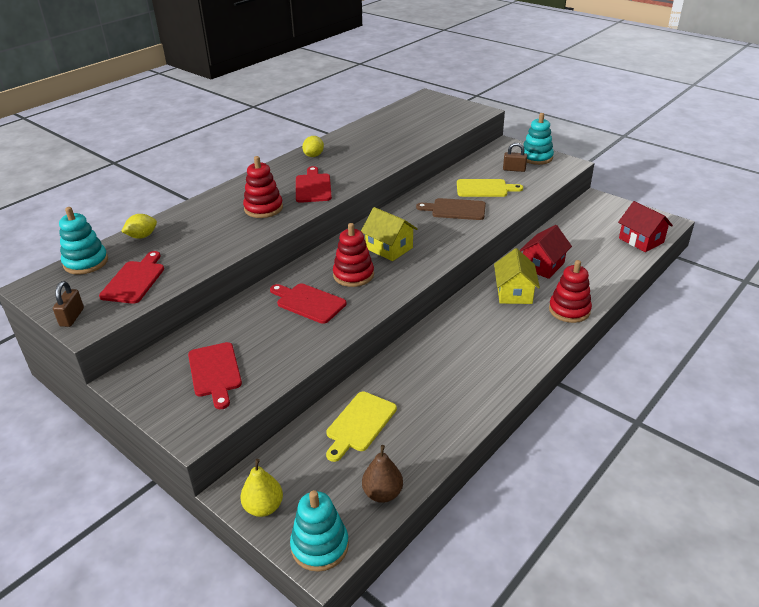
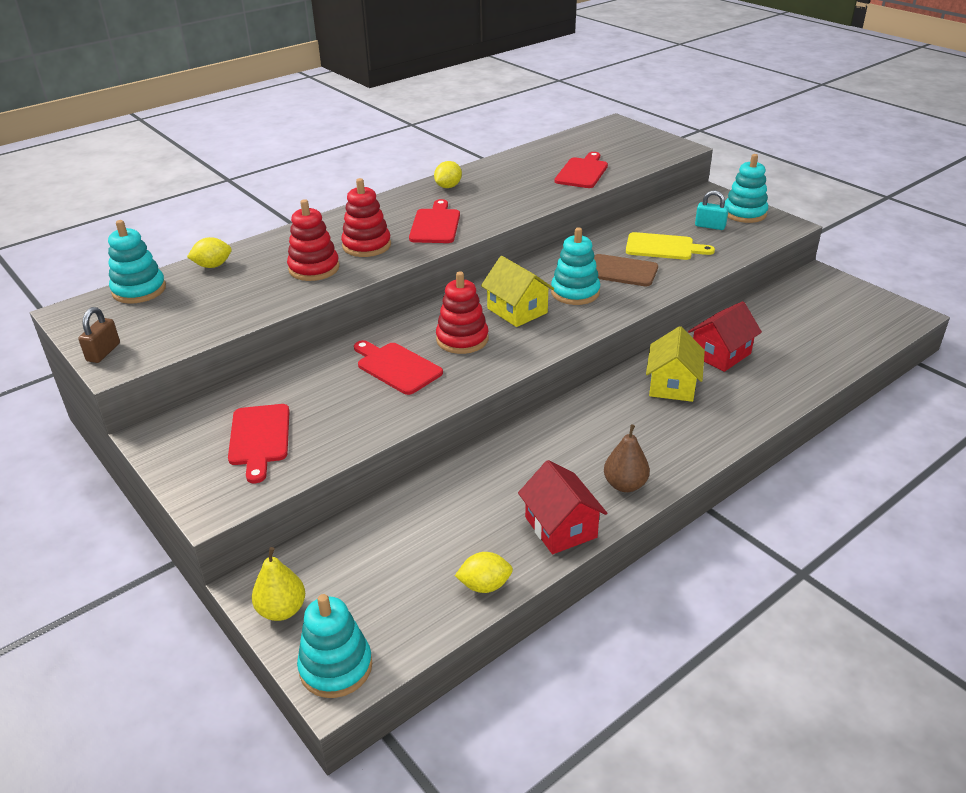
camera: 10 degrees right, 0 degrees up
red cutting board [99,251,164,304] -> red cutting board moved to [555,152,608,188]
yellow cutting board [326,391,397,462] -> none
brown pear [362,445,403,503] -> brown pear moved to [604,424,650,492]
brown padlock [503,143,527,172] -> turquoise padlock [695,190,729,230]
red stacking toy [549,260,592,323] -> red stacking toy moved to [287,199,340,281]
red house [618,201,673,252] -> red house moved to [518,460,607,554]
none -> yellow lemon [455,552,513,593]
none -> turquoise stacking toy [551,227,600,305]

